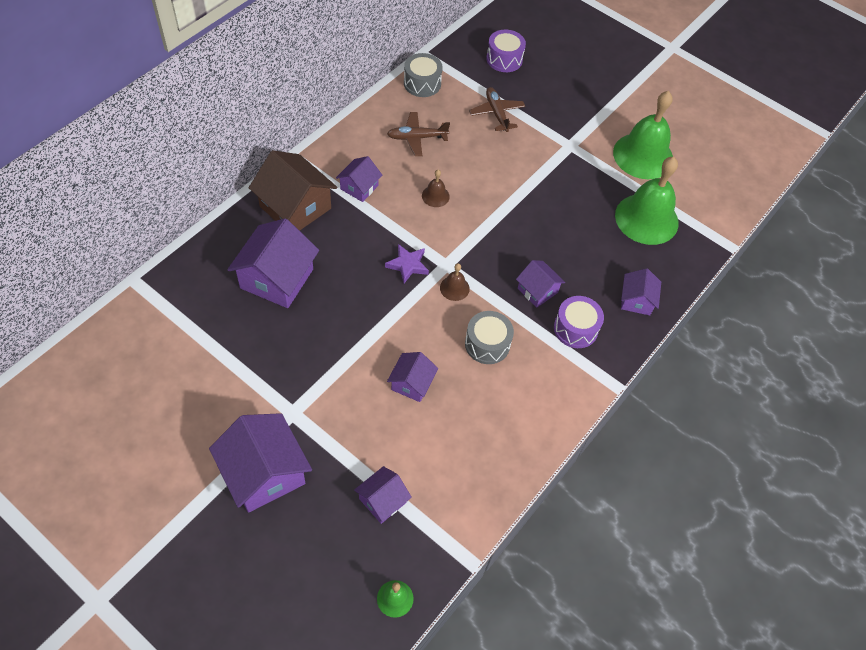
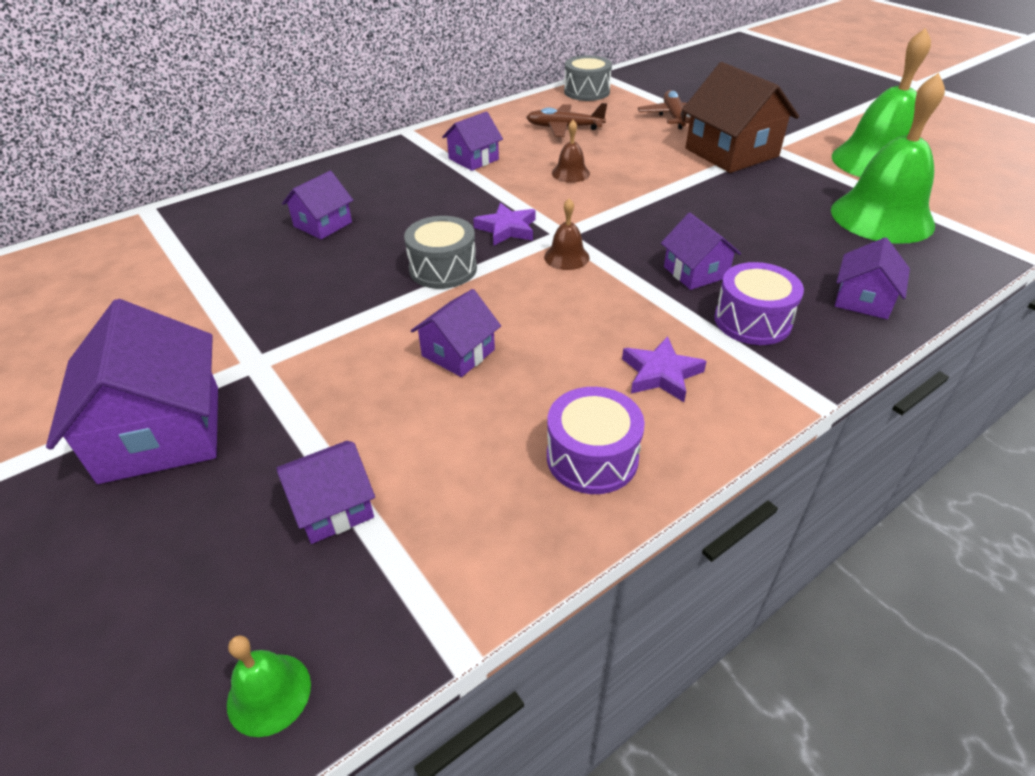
camera: 20 degrees right, 15 degrees down
purple house [227,218,319,308] -> purple house [282,171,353,239], size x0.55
brown house [249,150,337,231] -> brown house moved to [682,62,799,173]
grey drum [465,311,514,364] -> grey drum moved to [404,216,477,289]
purple drum [486,30,526,72] -> purple drum moved to [547,387,645,494]
none -> purple star [622,336,707,402]

